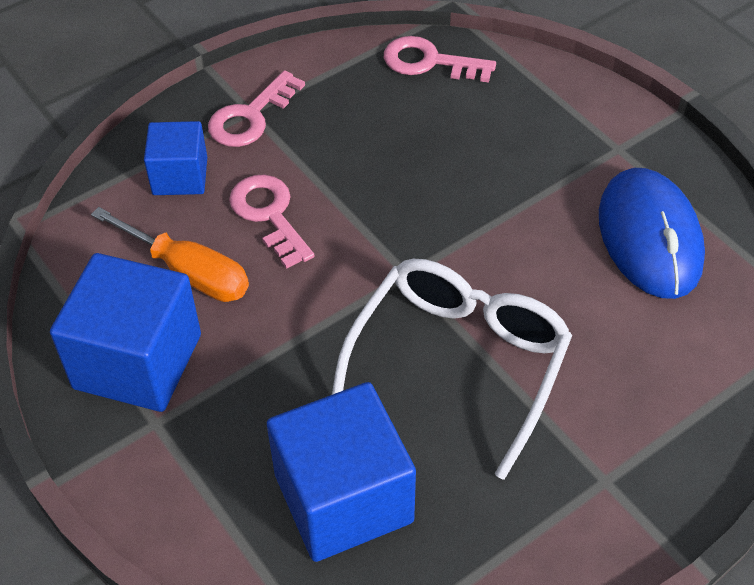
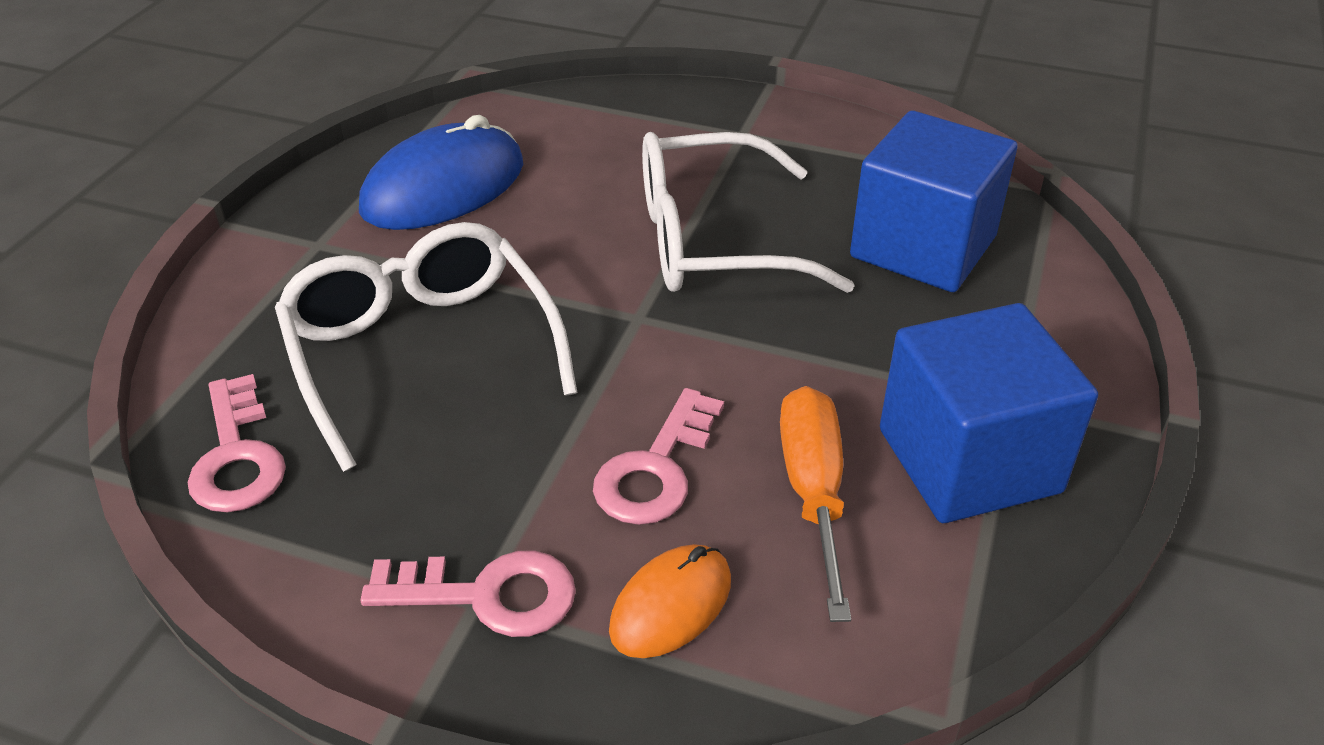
camera: 125 degrees left, 10 degrees down
blue cube [144,121,207,195] -> orange mouse [609,544,731,658]
none -> white glasses [275,222,578,472]

